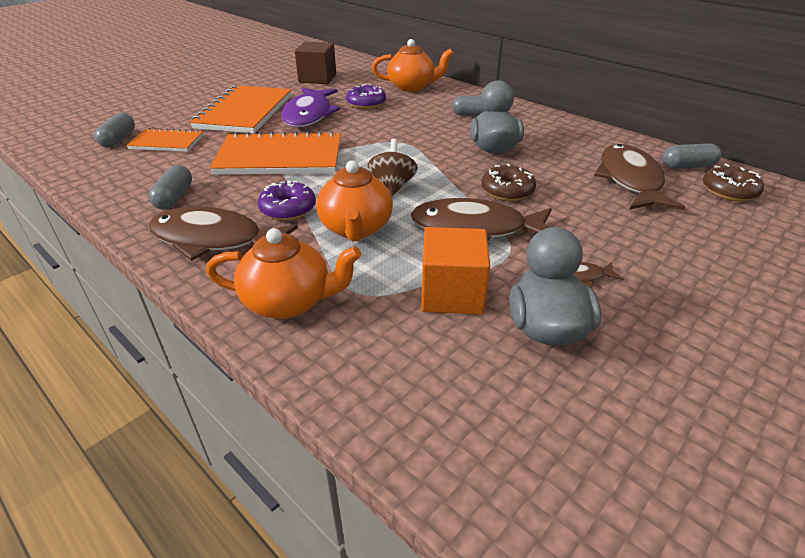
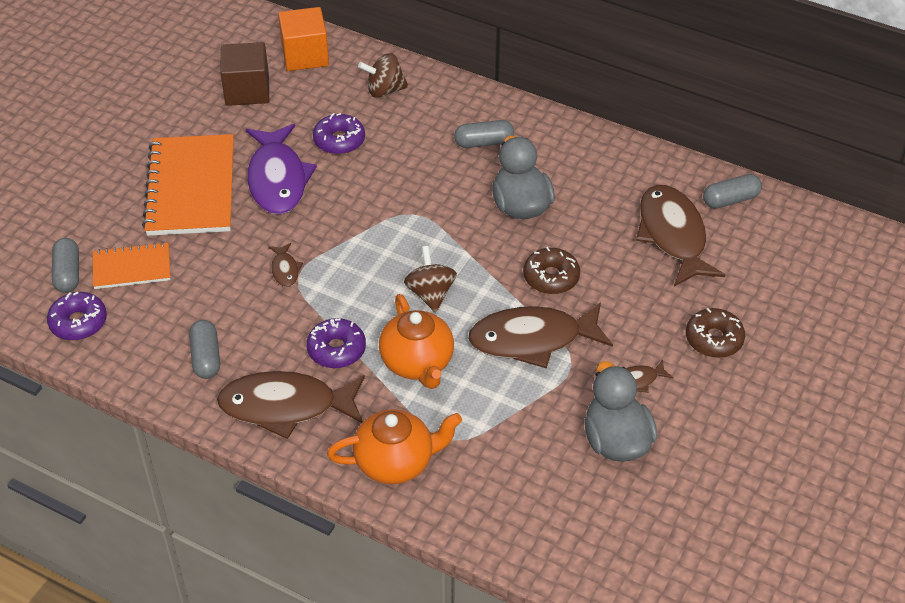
camera: 15 degrees left, 10 degrees up
orange notebook [210,131,341,175] -> brown fish [268,243,303,287]
orange teapot [372,39,454,92] -> brown spinning top [358,53,408,98]
orange cube [421,227,490,314] -> orange cube moved to [278,7,329,71]
brown donut [703,164,764,202] -> brown donut moved to [686,308,745,358]
none -> purple donut [47,291,107,340]

